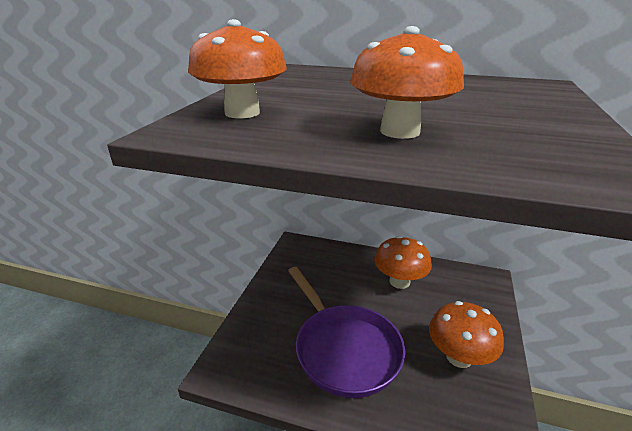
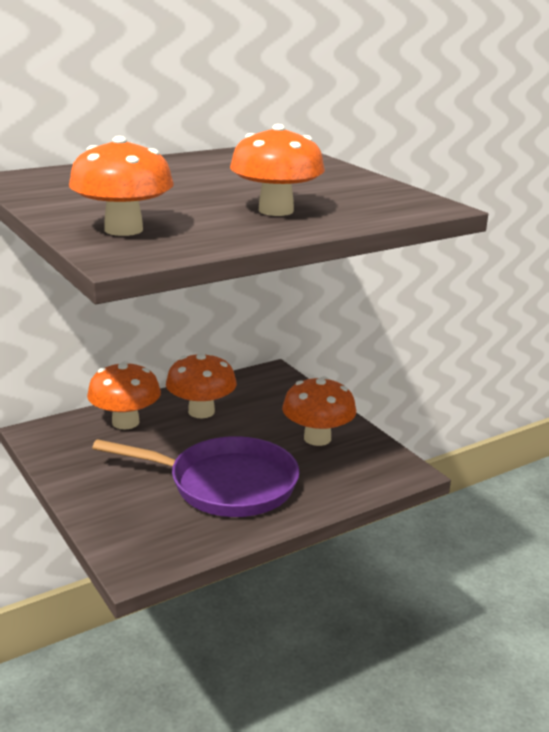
camera: 50 degrees left, 5 degrees down
none -> orange mushroom [87,361,161,430]

